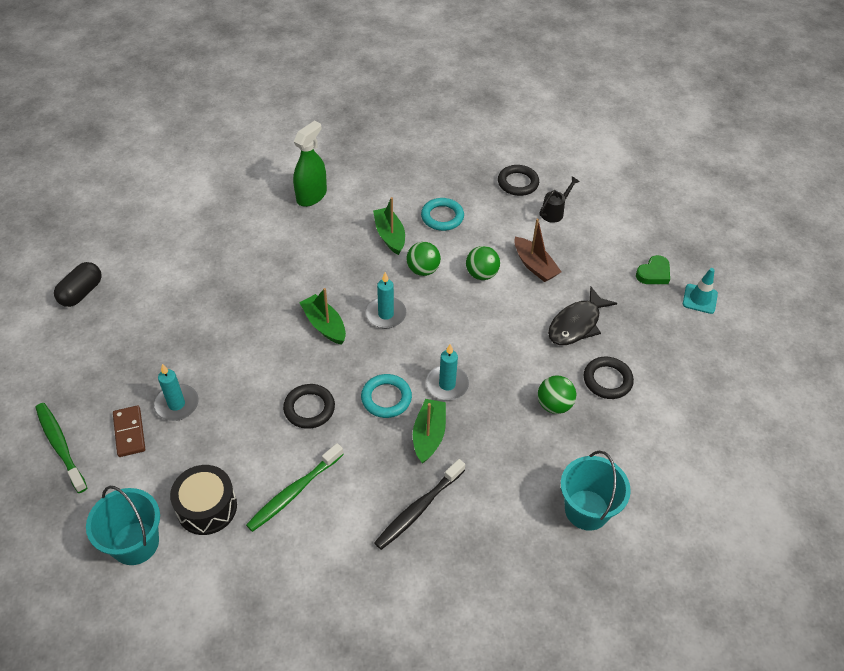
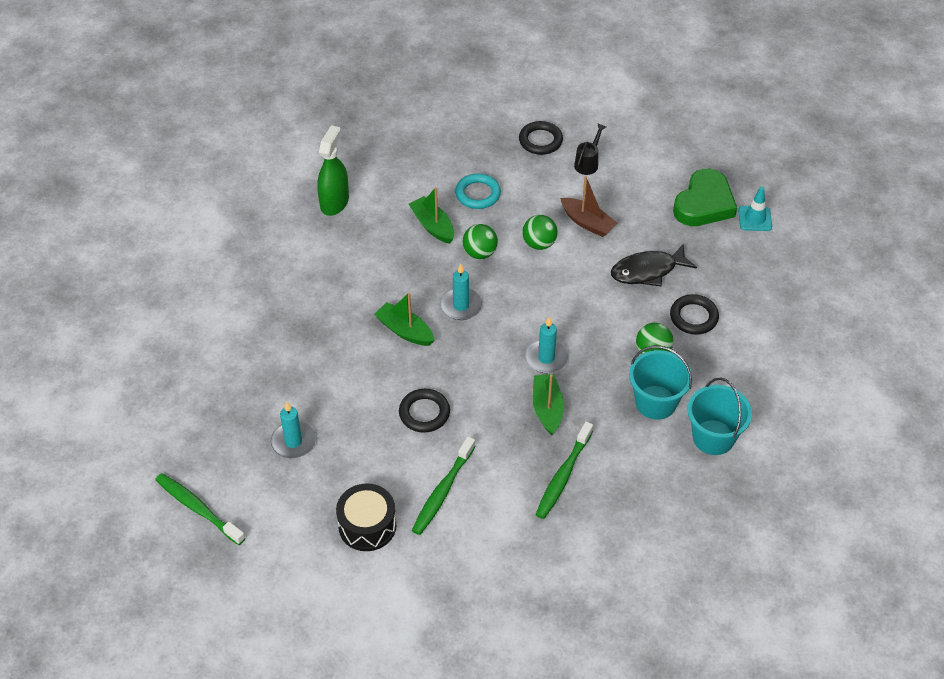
camera: 15 degrees left, 0 degrees up
black capsule [54,262,102,307] -> none
turquoise bucket [86,486,160,565] -> turquoise bucket moved to [629,346,692,420]
brown domino [113,405,145,457] -> none
turquoise ring [361,374,412,418] -> none
black toothbrush [374,459,465,550] -> green toothbrush [535,422,593,519]
black fish [548,287,617,345] -> black fish turned 45 degrees clockwise [611,244,697,287]
green heart [636,255,670,284] -> green heart [673,169,737,226], size x1.83

